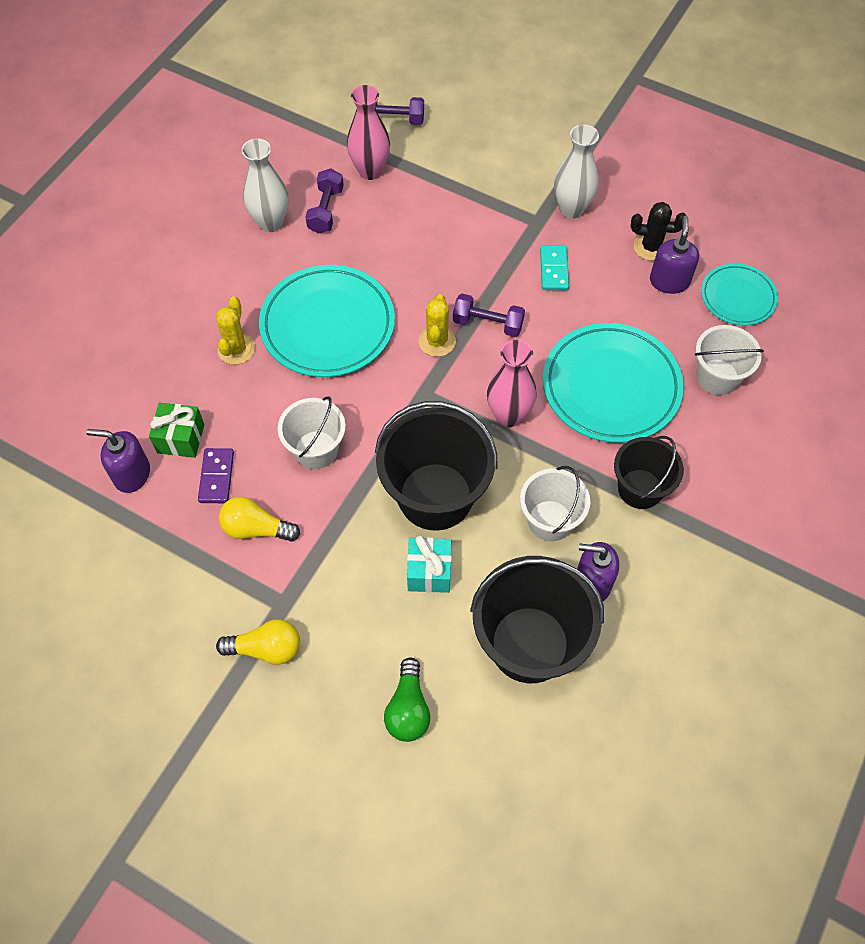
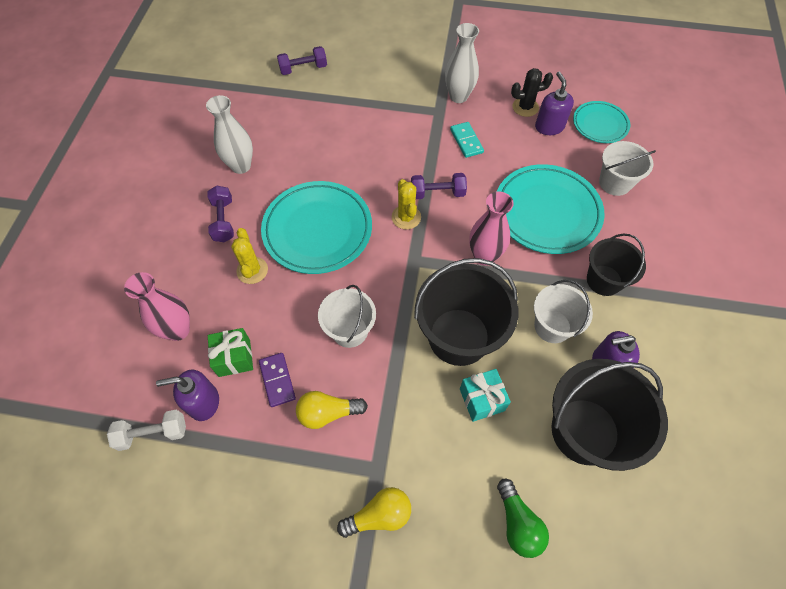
camera: 20 degrees left, 0 degrees up
purple dumbbell [306,168,344,233] -> purple dumbbell moved to [207,186,234,242]
pink vase [347,85,390,180] -> pink vase moved to [124,272,190,341]
none -> white dumbbell [107,410,186,451]

